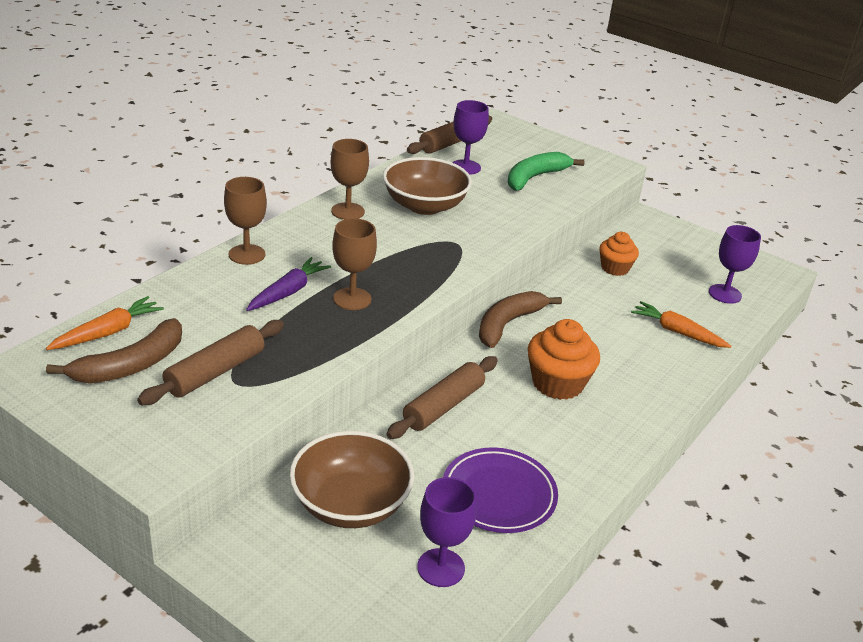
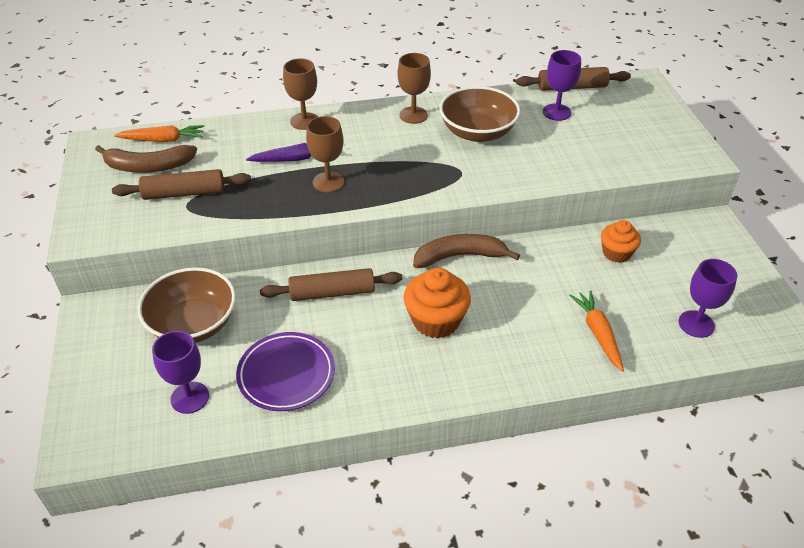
camera: 45 degrees right, 10 degrees up
green banana [507,152,585,191] -> none

